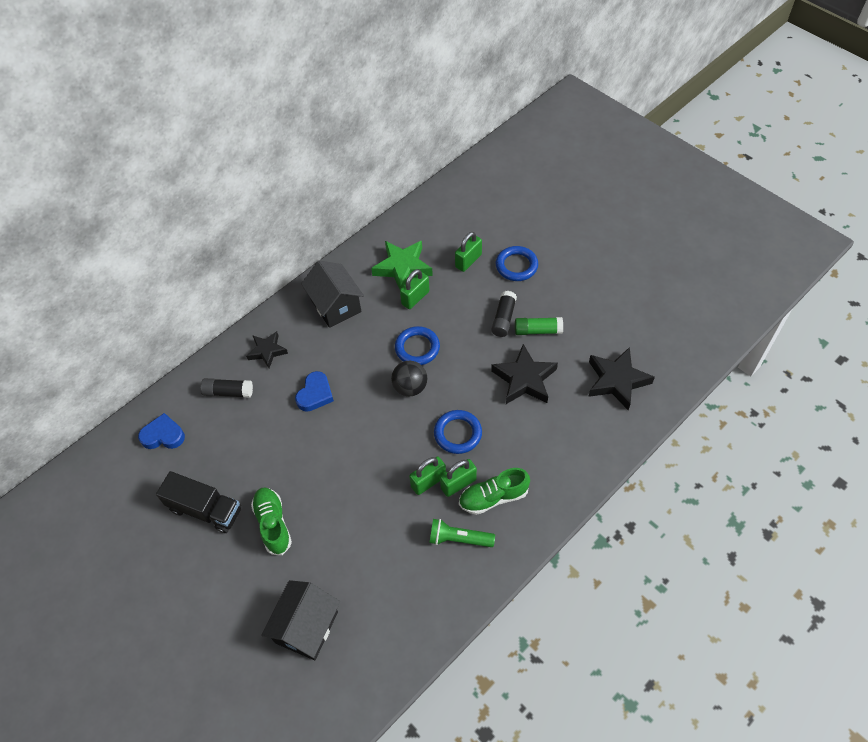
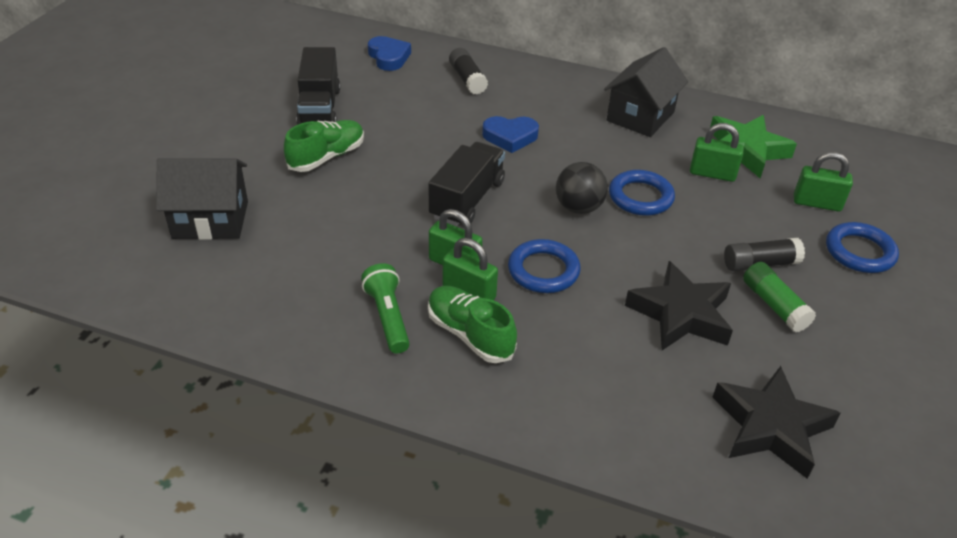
camera: 60 degrees right, 15 degrees down
black star [246,331,288,368] -> none
none -> black truck [429,142,505,226]

